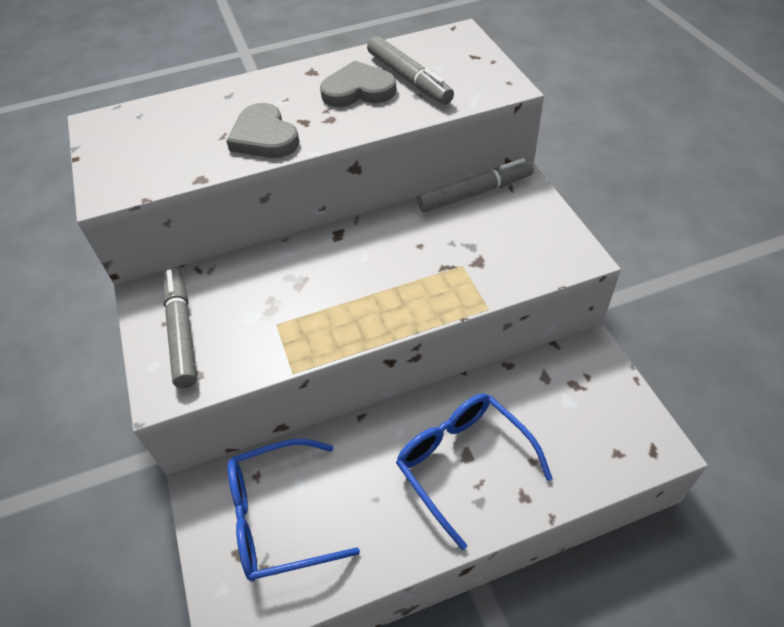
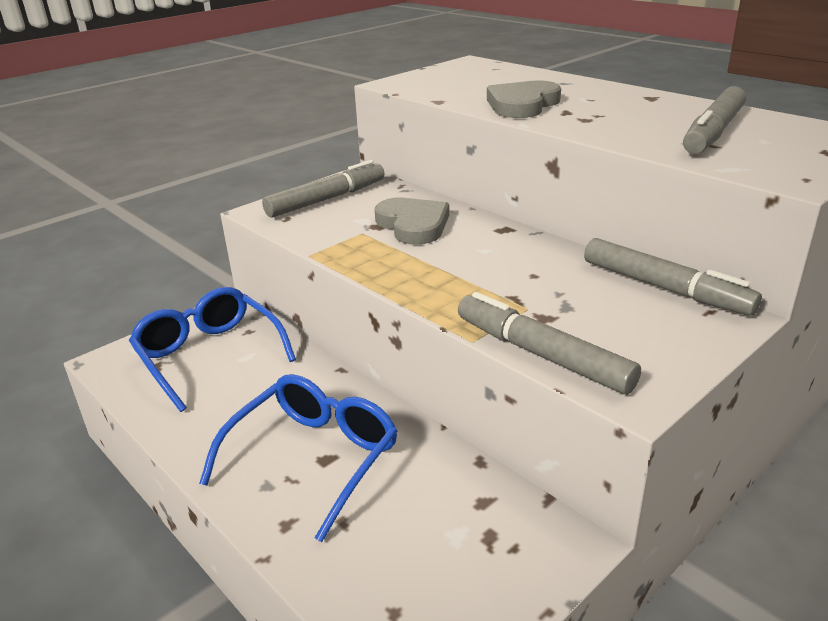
camera: 65 degrees right, 20 degrees down
grey heart [320,61,396,107] -> grey heart moved to [375,198,449,245]
none -> grey marker [458,292,641,394]

